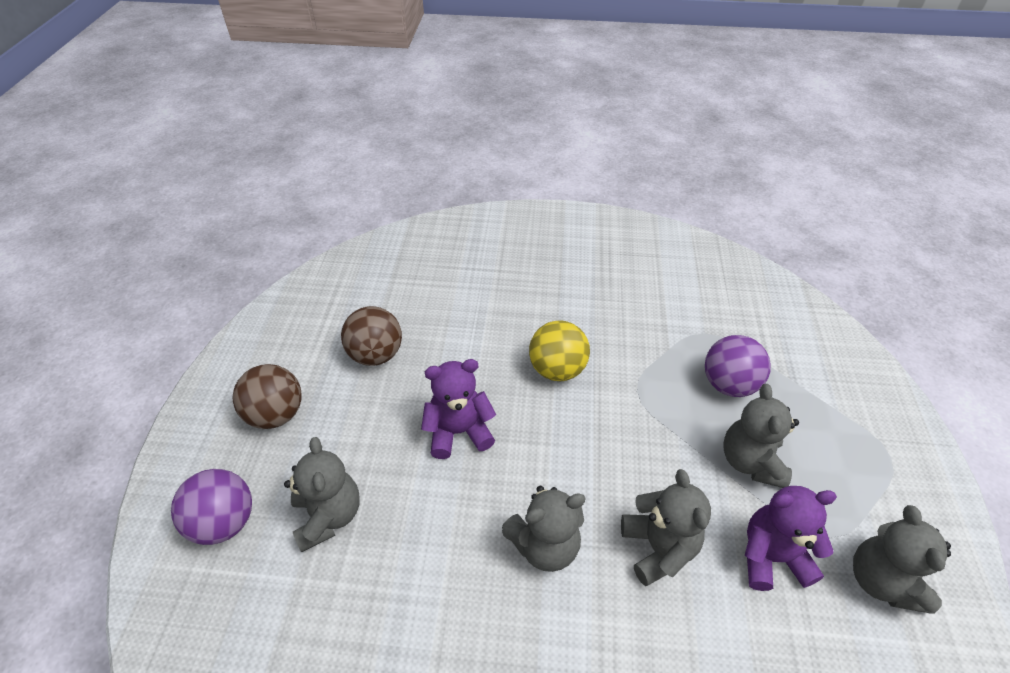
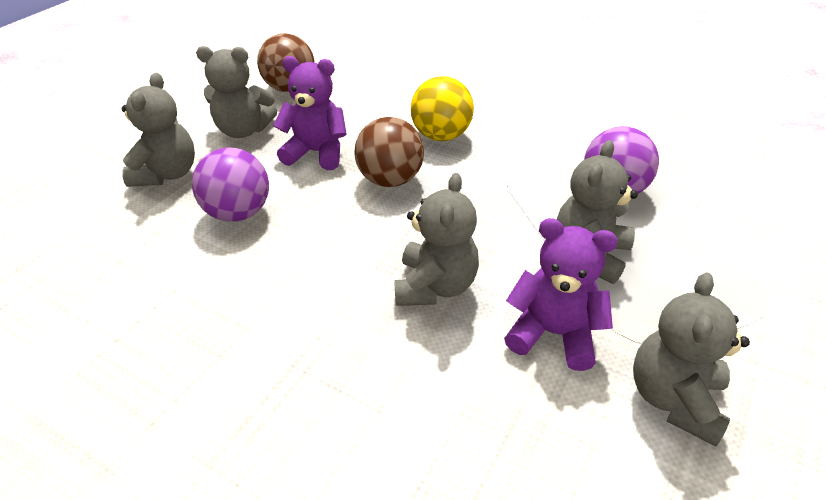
camera: 25 degrees right, 5 degrees down
purple ball [171,469,252,545] -> purple ball moved to [192,147,269,222]
brown ball [233,364,302,429] -> brown ball moved to [354,117,424,187]
grey teddy bear [502,486,586,572] -> grey teddy bear moved to [196,46,277,138]

